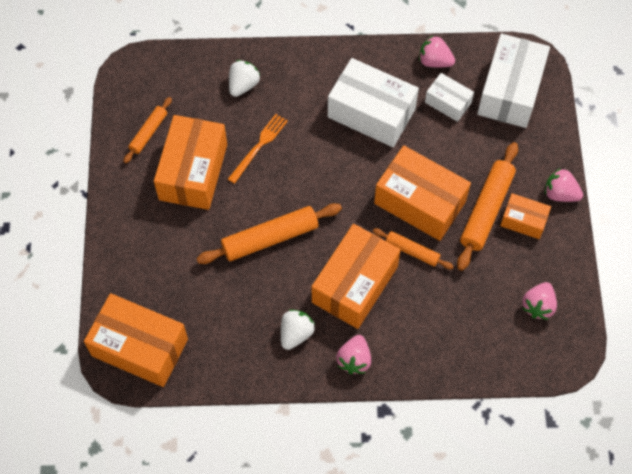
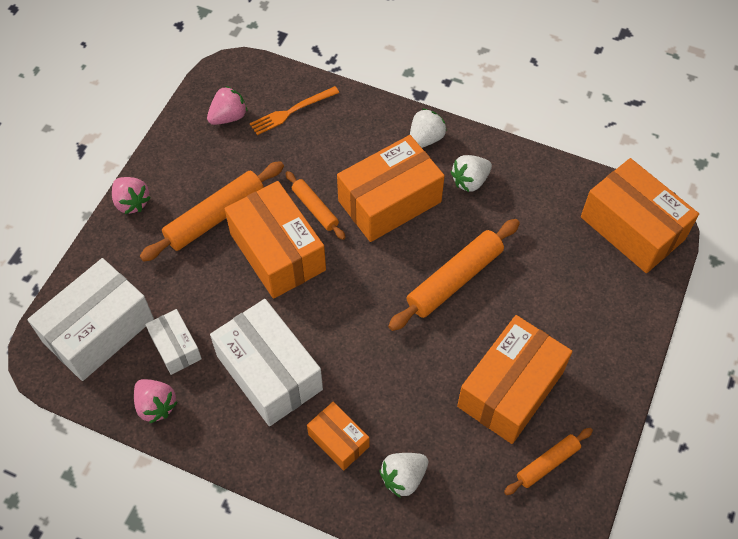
camera: 155 degrees left, 5 degrees down
orange rolling pin [196,203,342,264] -> orange rolling pin turned 45 degrees counterclockwise [388,219,520,331]
orange fork [228,114,288,184] -> orange fork moved to [250,86,339,135]
pink strawberry [336,335,371,374] -> white strawberry [410,108,447,148]
orange box [500,193,551,239] -> orange box moved to [307,402,369,471]

